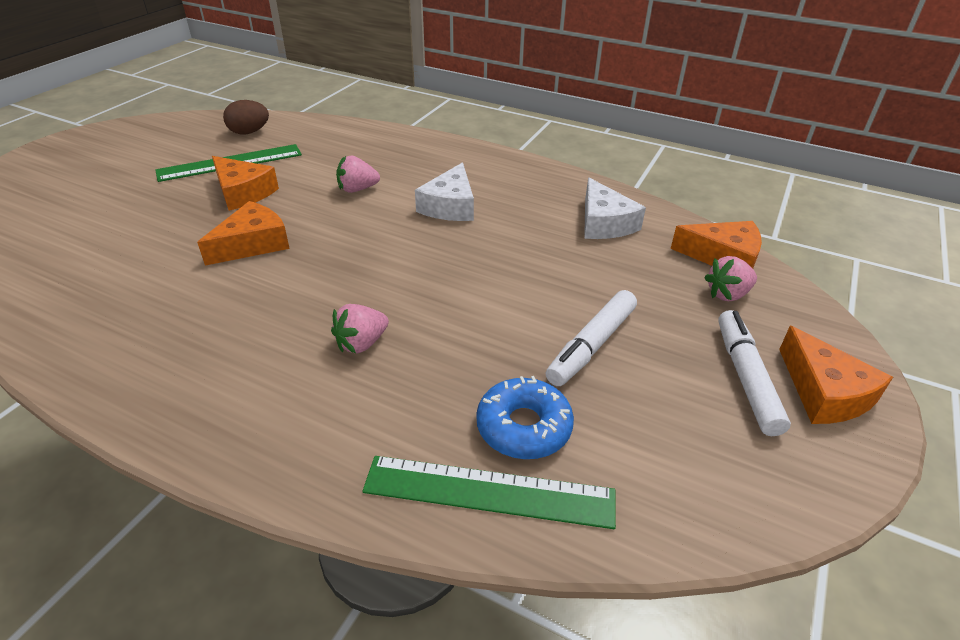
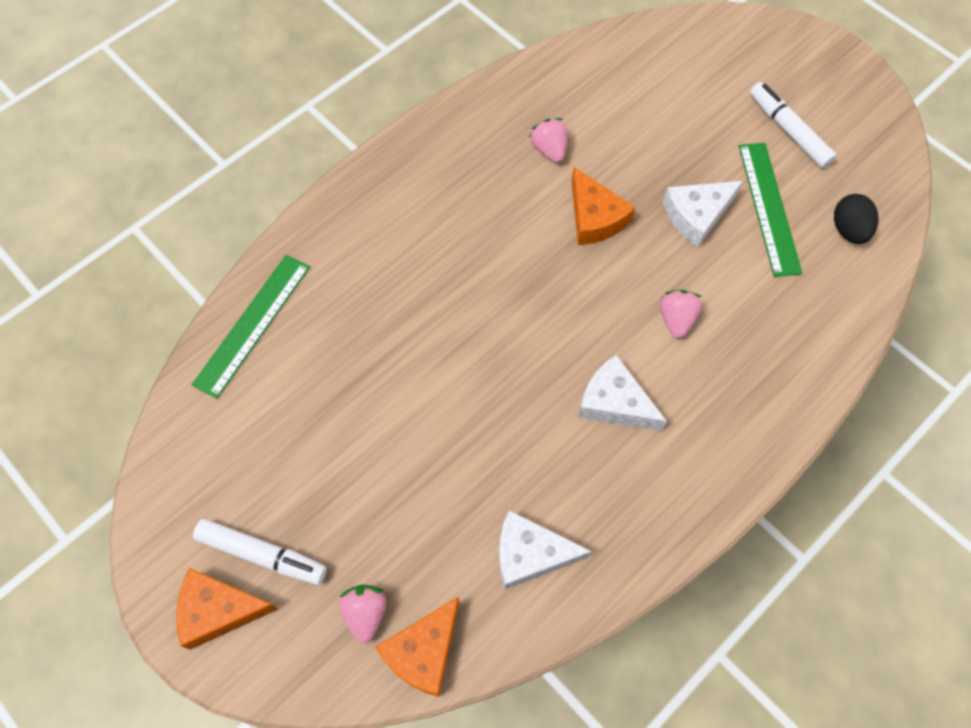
camera: 110 degrees right, 25 degrees up
orange cheese [212,156,279,211] -> white cheese [663,181,743,247]
brown egg [223,100,269,134] -> black egg [834,194,878,244]
pink strawberry [331,304,389,354] -> pink strawberry moved to [529,118,567,163]
blue donut [476,376,574,459] -> none
white marker [546,290,637,386] -> white marker moved to [750,82,837,169]

